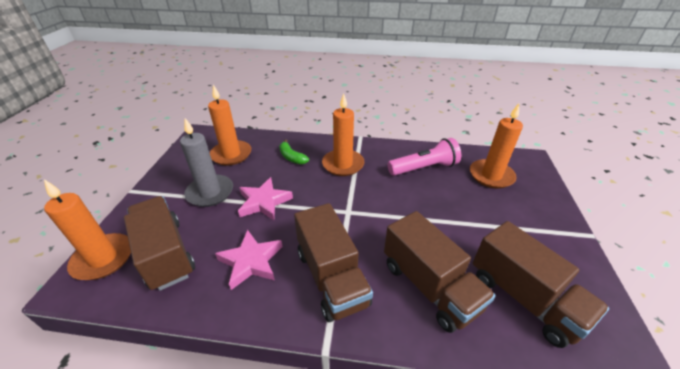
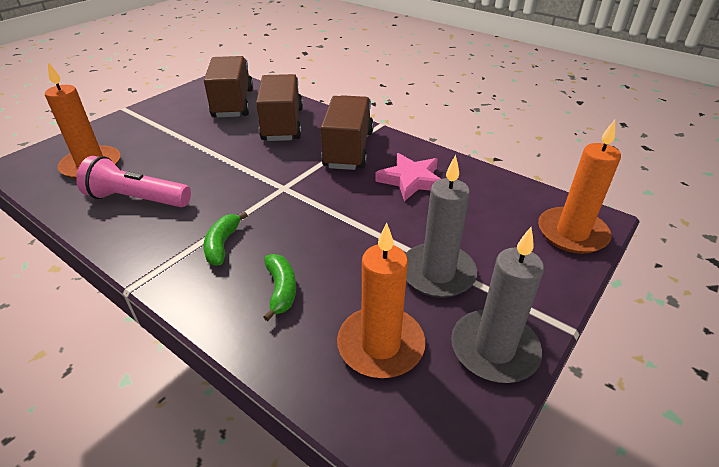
camera: 150 degrees left, 0 degrees up
brown truck [124,196,195,291] -> none
pink star [238,177,293,220] -> none
orange candle [322,93,364,176] -> green banana [203,212,248,266]
none -> grey candle [451,227,544,383]

